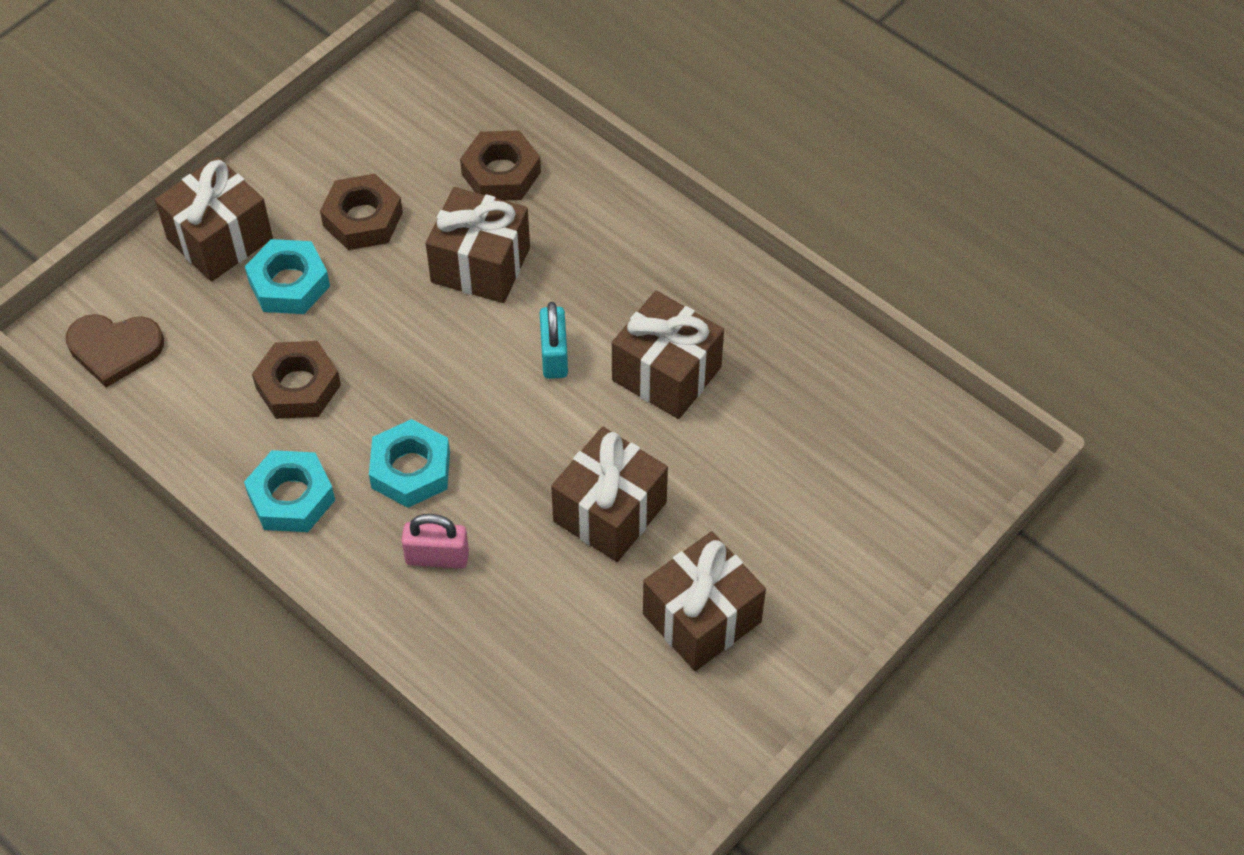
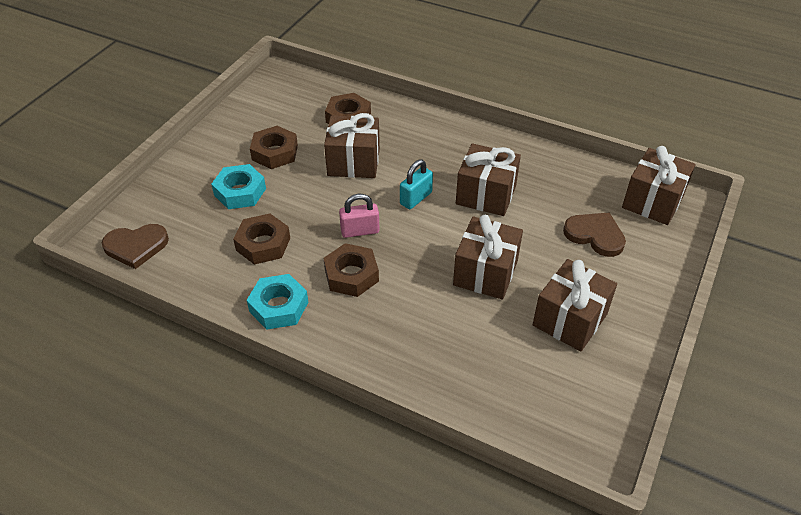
camera: 15 degrees left, 10 degrees down
brown gift [155,157,273,282] -> brown gift moved to [622,146,695,225]
turquoise nut [369,419,450,508] -> brown nut [324,243,379,297]
pink padlock [401,514,469,569] -> pink padlock moved to [339,194,380,238]
turquoise padlock [540,302,568,379] -> turquoise padlock turned 60 degrees clockwise [400,160,433,209]
none -> brown heart [563,213,626,257]

